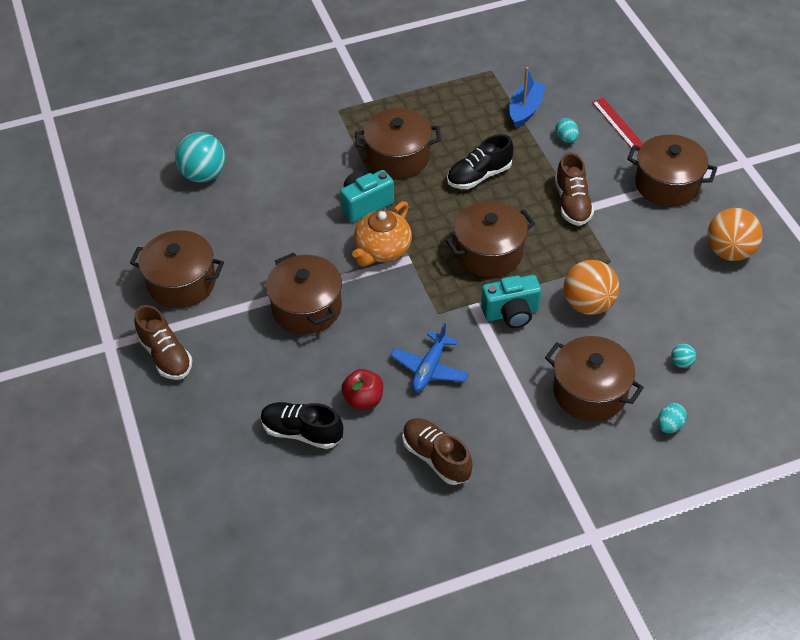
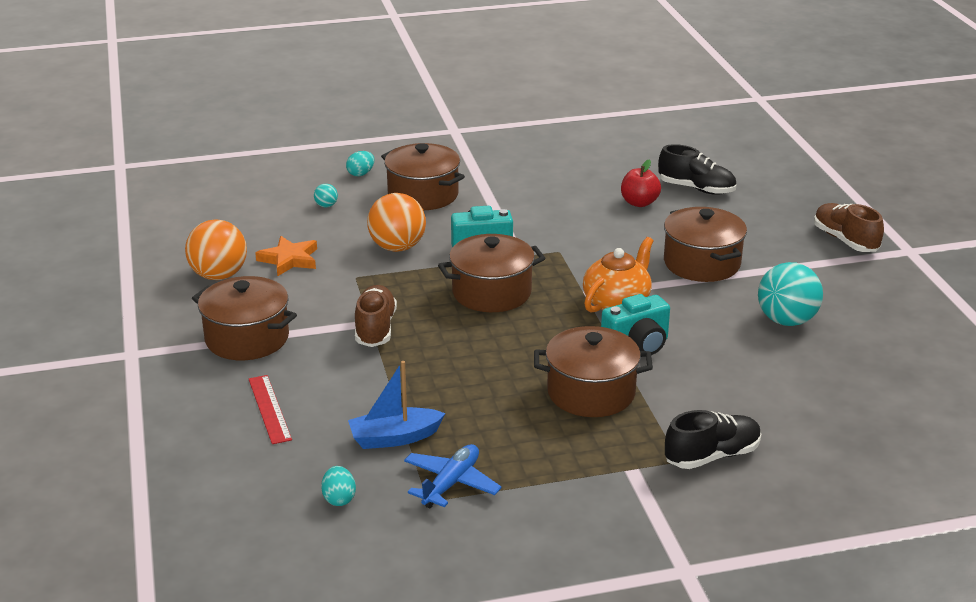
camera: 175 degrees left, 20 degrees down
brown pot [130,230,224,308] -> none
turquoise ball [175,132,226,183] -> turquoise ball moved to [758,262,823,326]
blue plane [391,323,469,391] -> blue plane moved to [404,444,502,508]
brown shoe [402,418,473,485] -> none
black shoe [447,134,513,189] -> black shoe moved to [665,410,762,469]
blue boat [509,67,546,128] -> blue boat turned 45 degrees clockwise [348,361,446,449]
turquoise egg [555,118,579,143] -> turquoise egg moved to [321,466,356,506]
none -> orange star [255,236,317,277]

